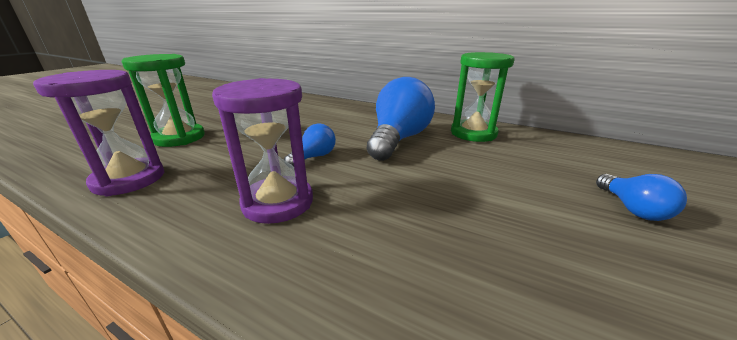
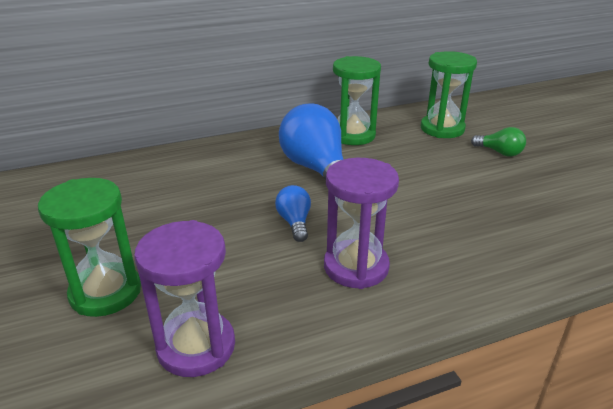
camera: 50 degrees left, 5 degrees up
blue light bulb [596,174,687,221] -> green light bulb [471,127,526,157]
none -> green hourglass [421,51,477,138]

